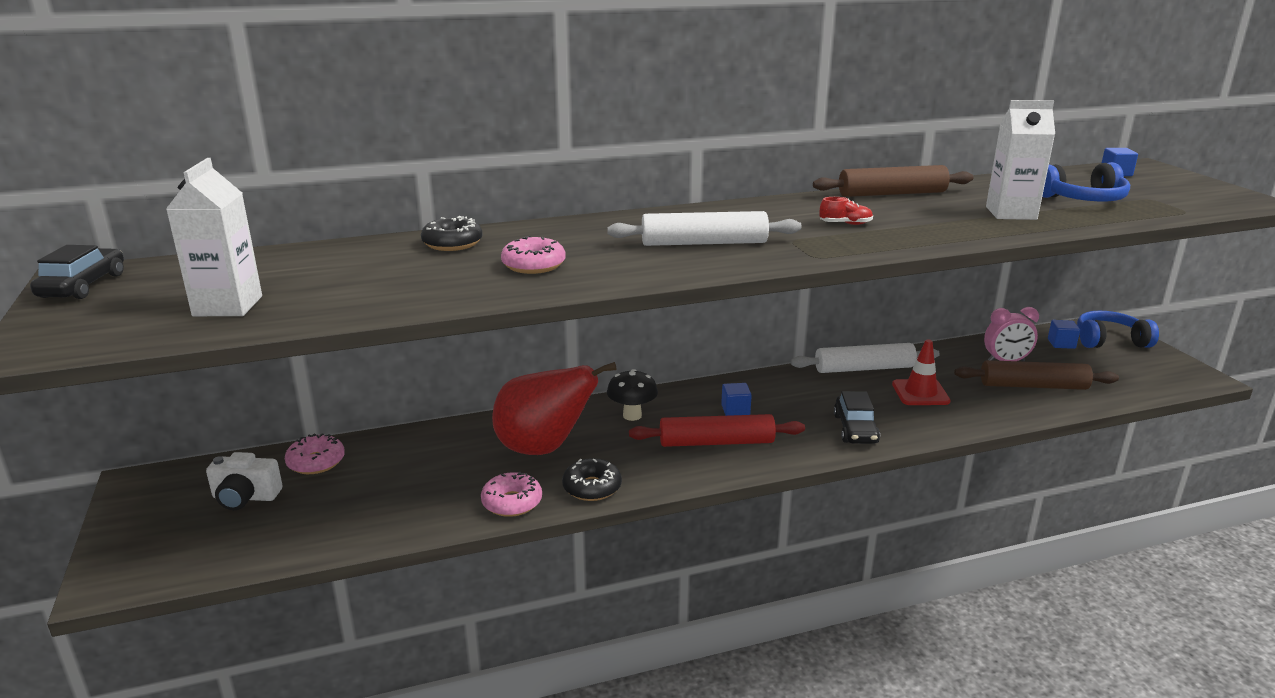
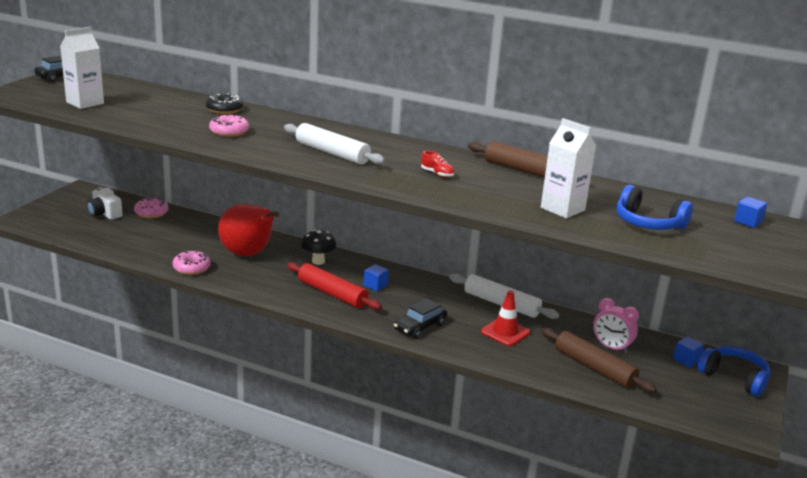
camera: 40 degrees right, 0 degrees up
black donut [562,458,622,501] -> none

